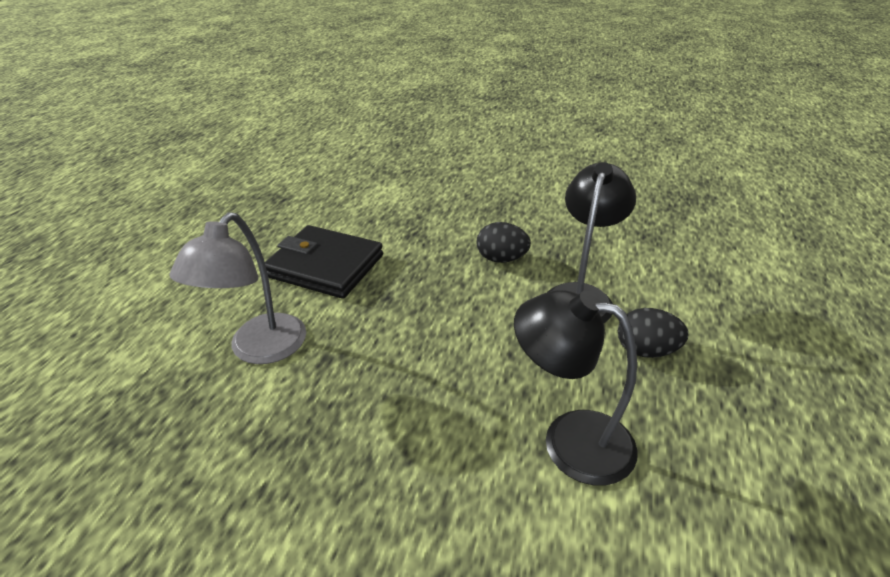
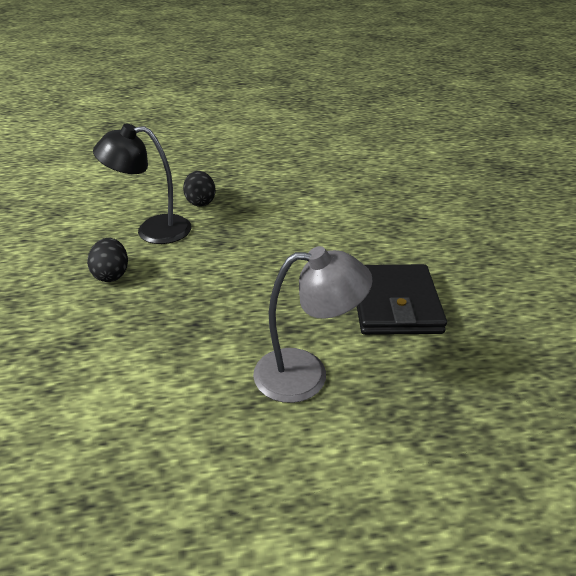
camera: 115 degrees left, 0 degrees up
black wallet [265,225,383,299] -> black wallet moved to [357,264,447,335]
black lamp [514,290,638,486] -> none

